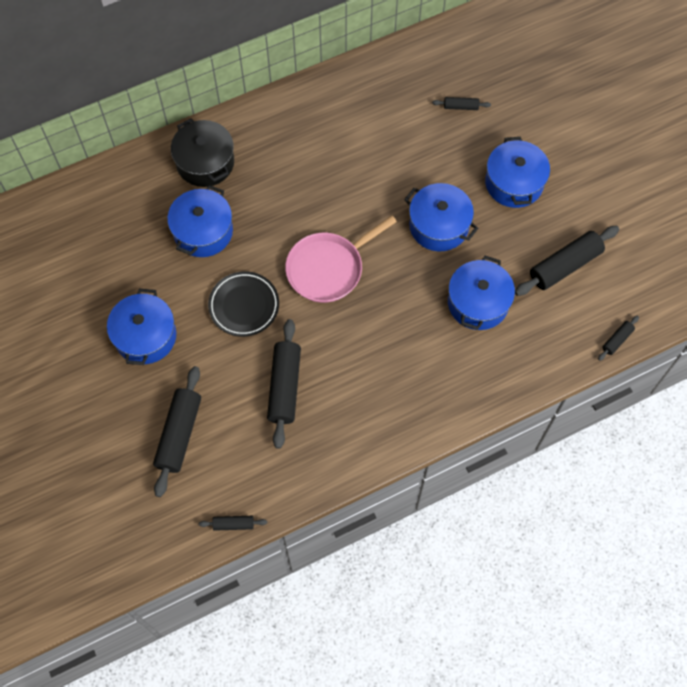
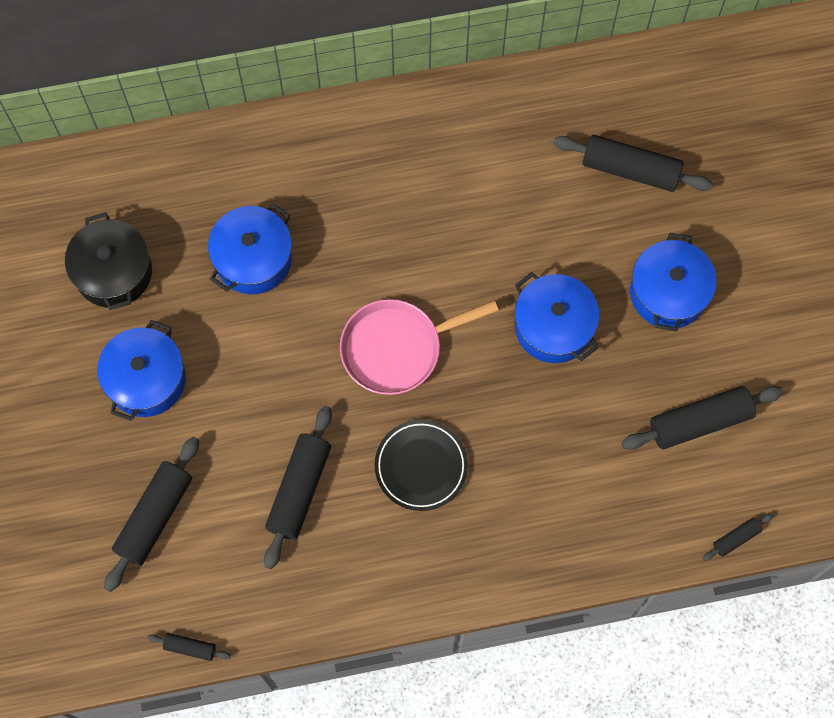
camera: 15 degrees right, 5 degrees up
black pot [171,118,234,187] -> black pot moved to [65,212,152,310]
black plate [208,271,279,337] -> black plate moved to [375,420,468,511]
black rolling pin [432,97,491,110] -> black rolling pin [554,135,713,192], size x2.08
blue pot [448,256,515,330] -> none

